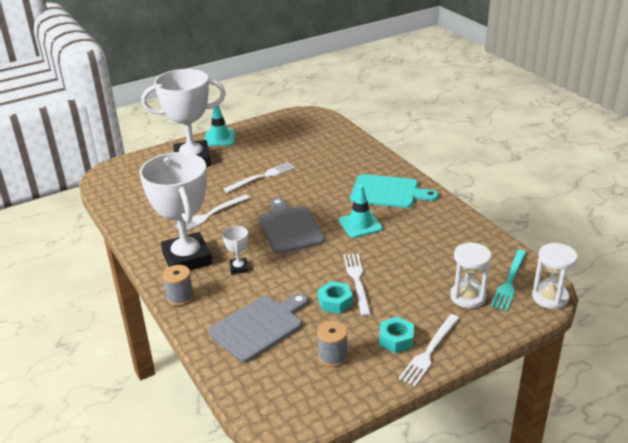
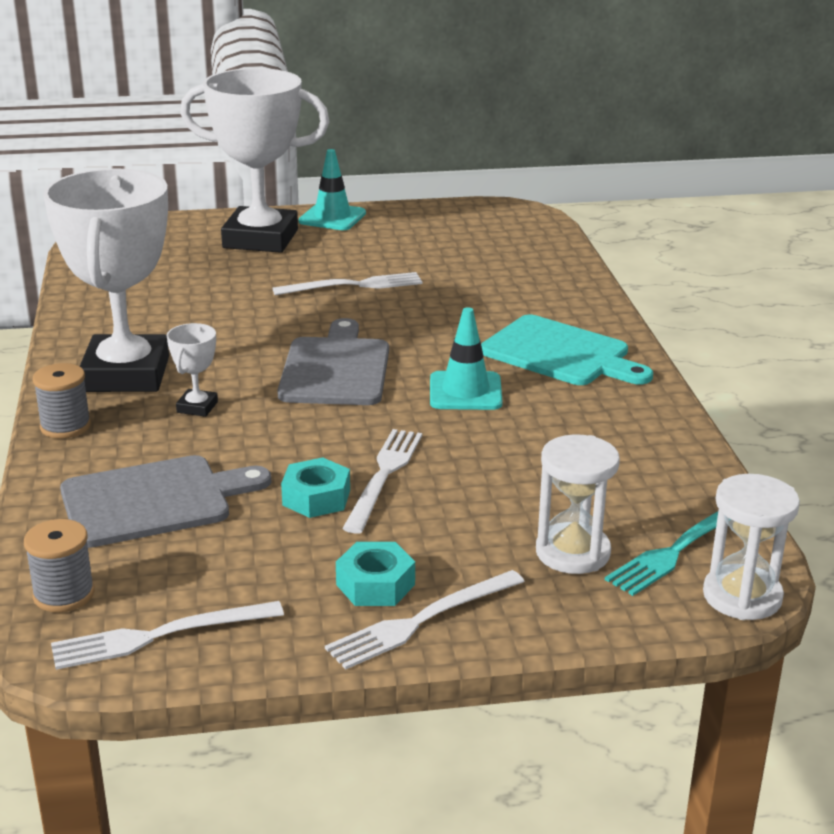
camera: 20 degrees right, 5 degrees down
white fork [174,194,250,231] -> white fork moved to [51,601,284,670]
grey spool [317,321,348,367] -> grey spool moved to [24,519,95,612]

